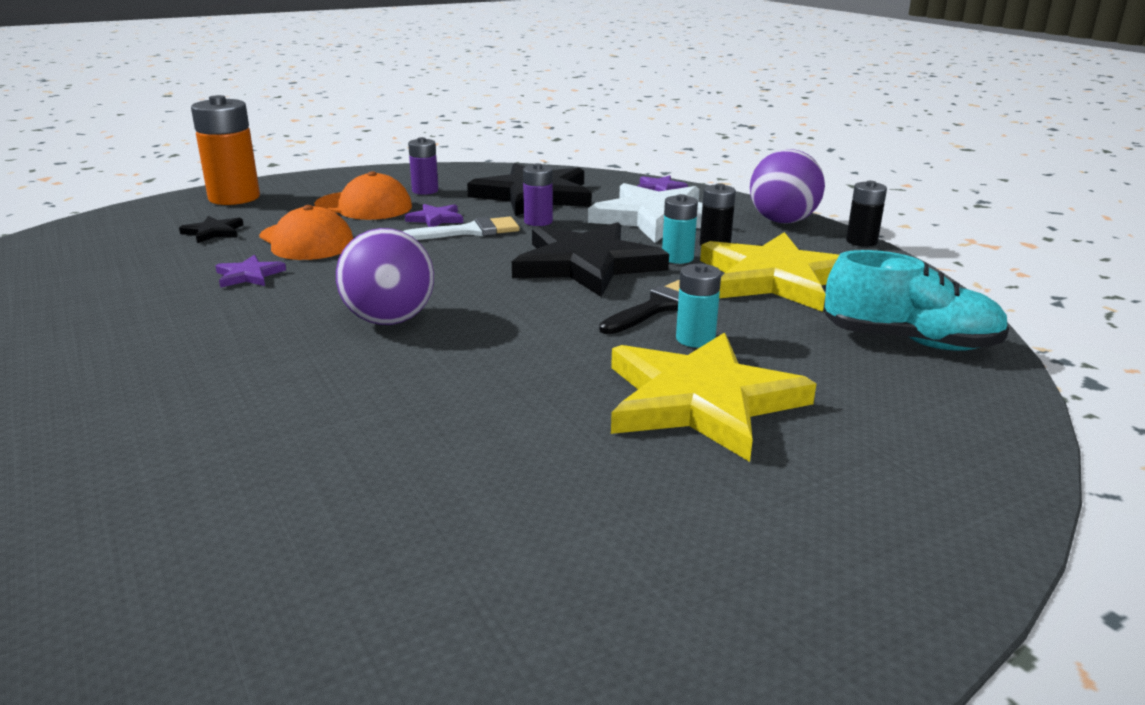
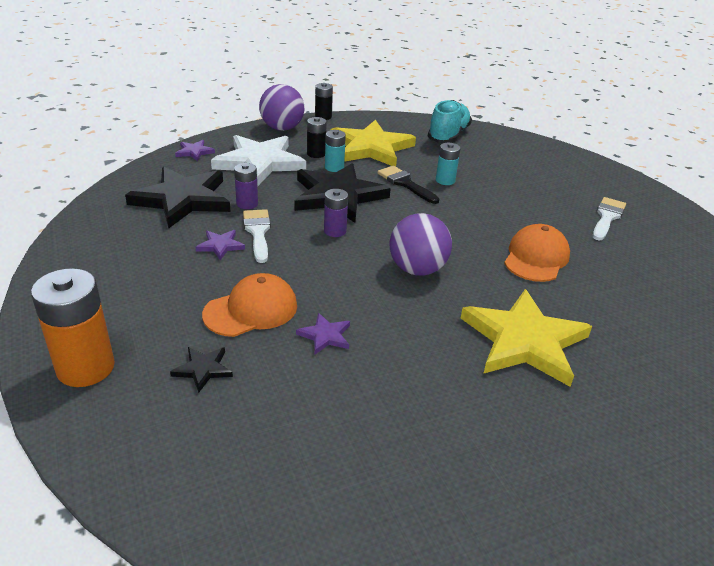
camera: 85 degrees left, 10 degrees up
orange cap [314,171,412,220] -> orange cap moved to [504,224,570,282]
purple battery [408,137,438,195] -> purple battery moved to [324,189,348,237]
yellow star [611,333,817,462] -> yellow star moved to [461,289,592,387]
none -> white brush [593,197,626,240]

